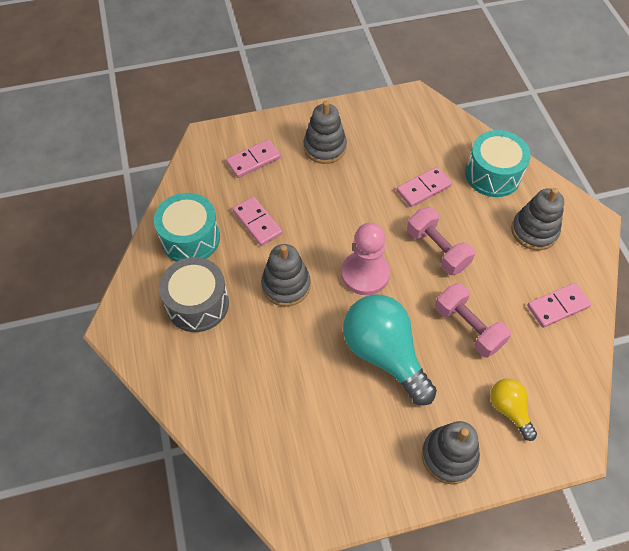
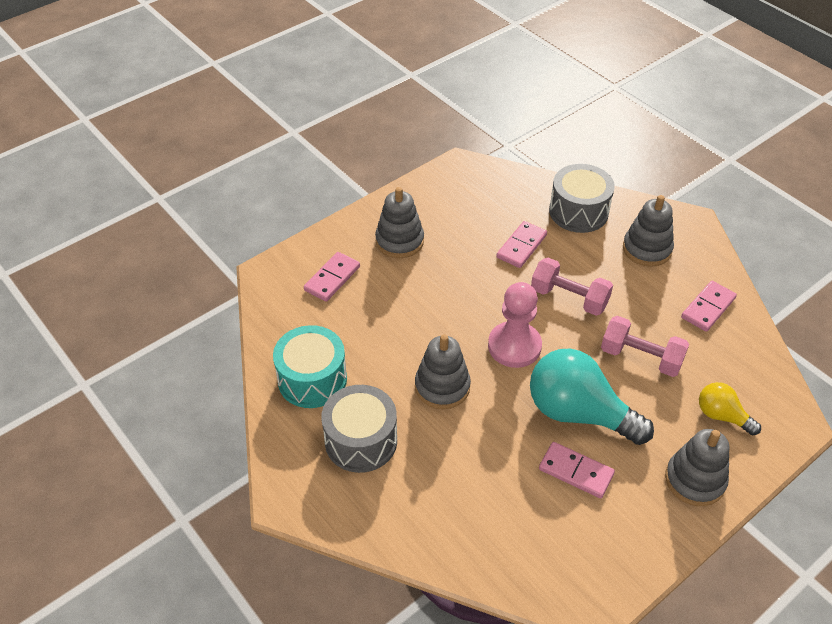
camera: 25 degrees left, 10 degrees down
pink domino [232,196,282,246] -> pink domino moved to [539,442,615,498]
turquoise drum [465,130,531,197] -> grey drum [549,164,615,233]

